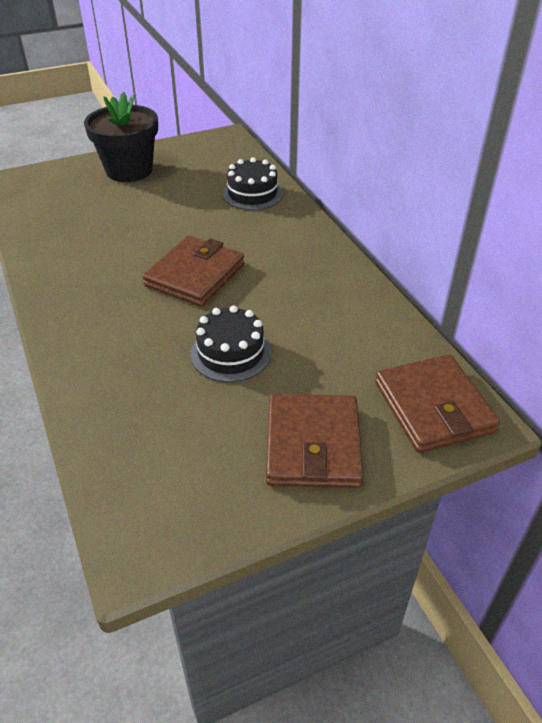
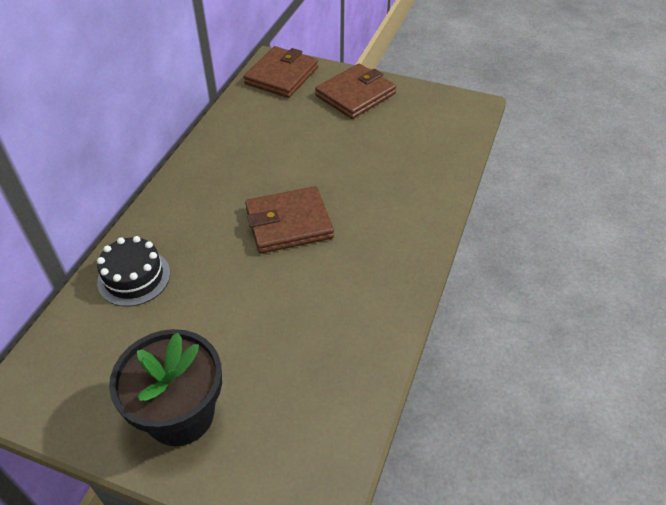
camera: 135 degrees left, 5 degrees up
black cake [190,305,271,382] -> none

